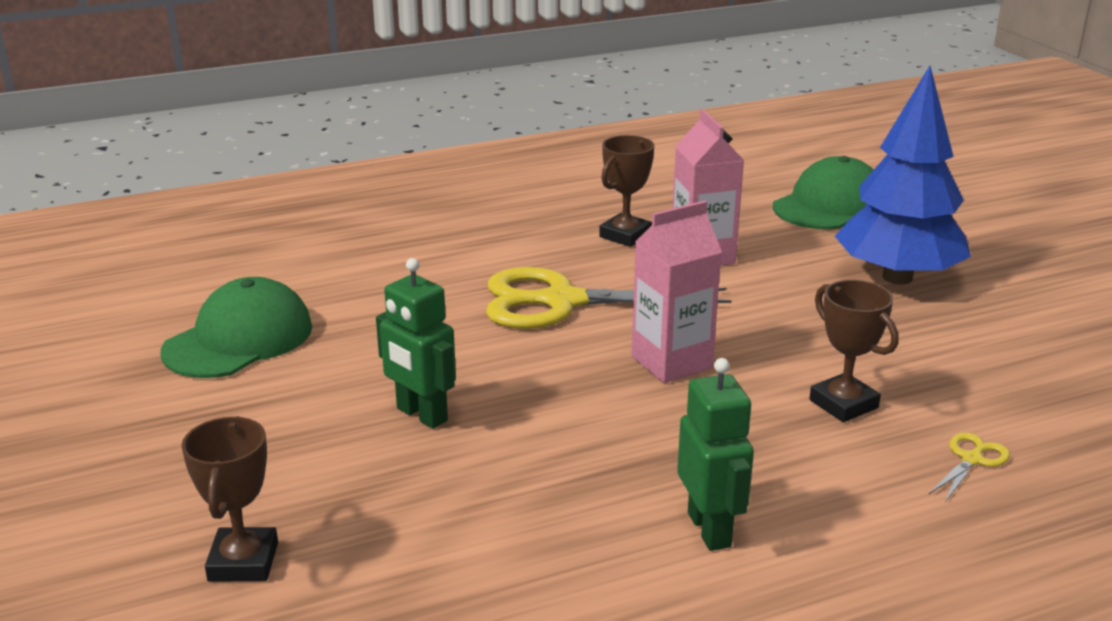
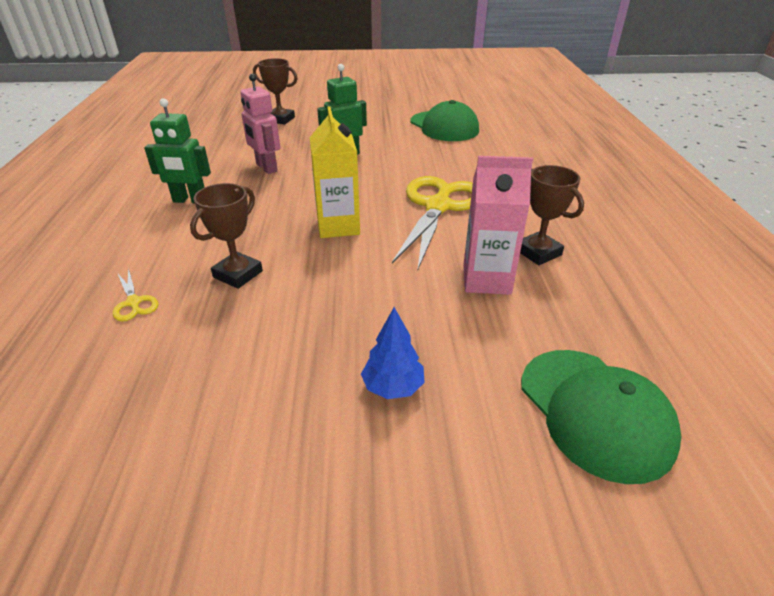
camera: 110 degrees right, 10 degrees up
pink carton [632,201,722,383] -> yellow carton [310,106,360,238]
brown trophy [809,280,899,422] -> brown trophy turned 45 degrees counterclockwise [190,183,263,289]
blue tree [835,66,971,284] -> blue tree [361,307,425,399], size x0.44
none -> pink robot [240,73,280,174]

